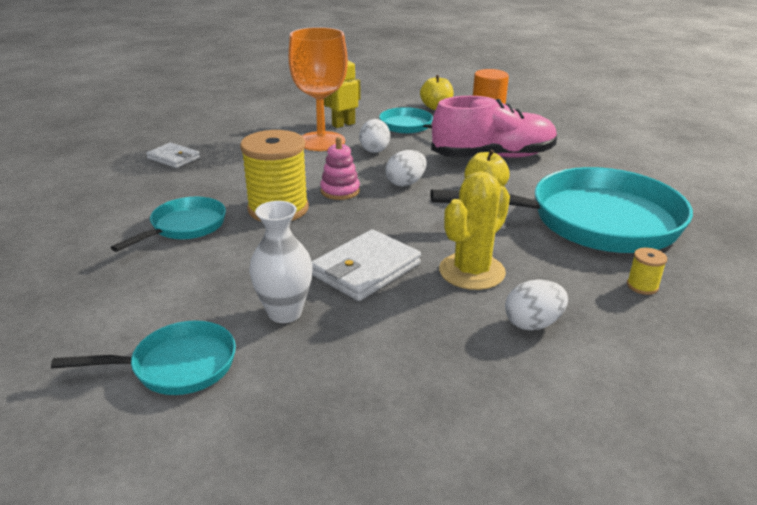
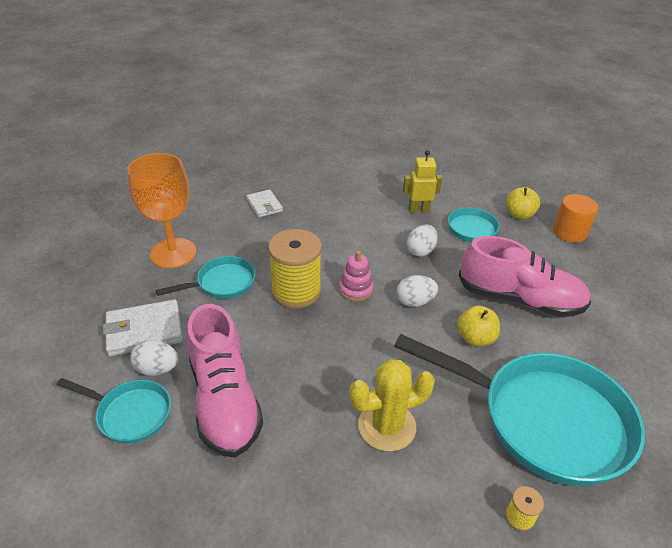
camera: 30 degrees right, 10 degrees up
white vase [249,201,312,323] -> pink shoe [186,304,263,457]
orange goblet [288,27,348,151] -> orange goblet moved to [127,153,196,268]
white wallet [311,229,421,301] -> white wallet moved to [103,300,183,356]
white egg [505,279,568,331] -> white egg moved to [130,340,178,376]

